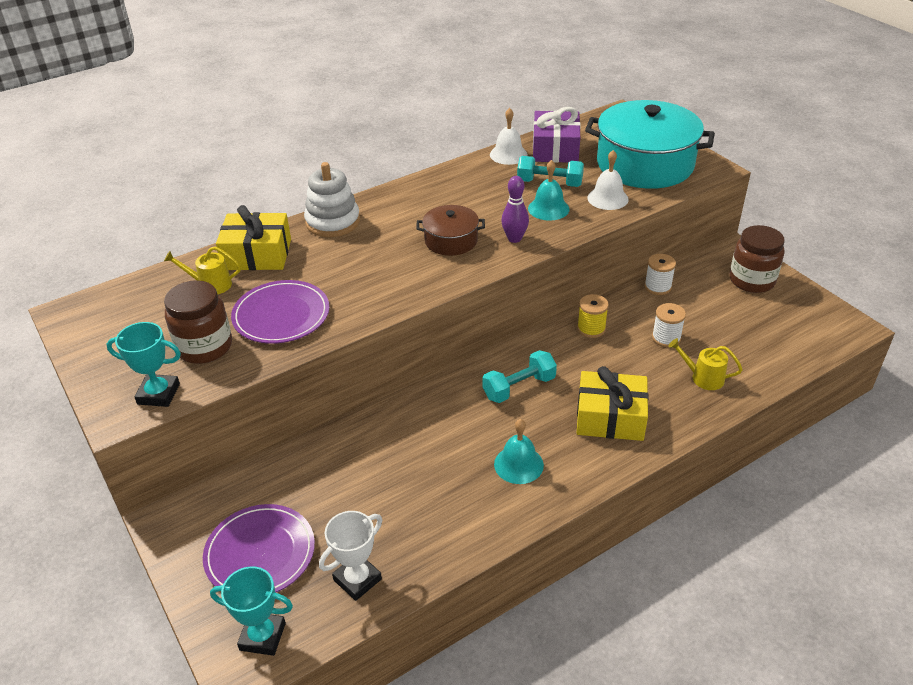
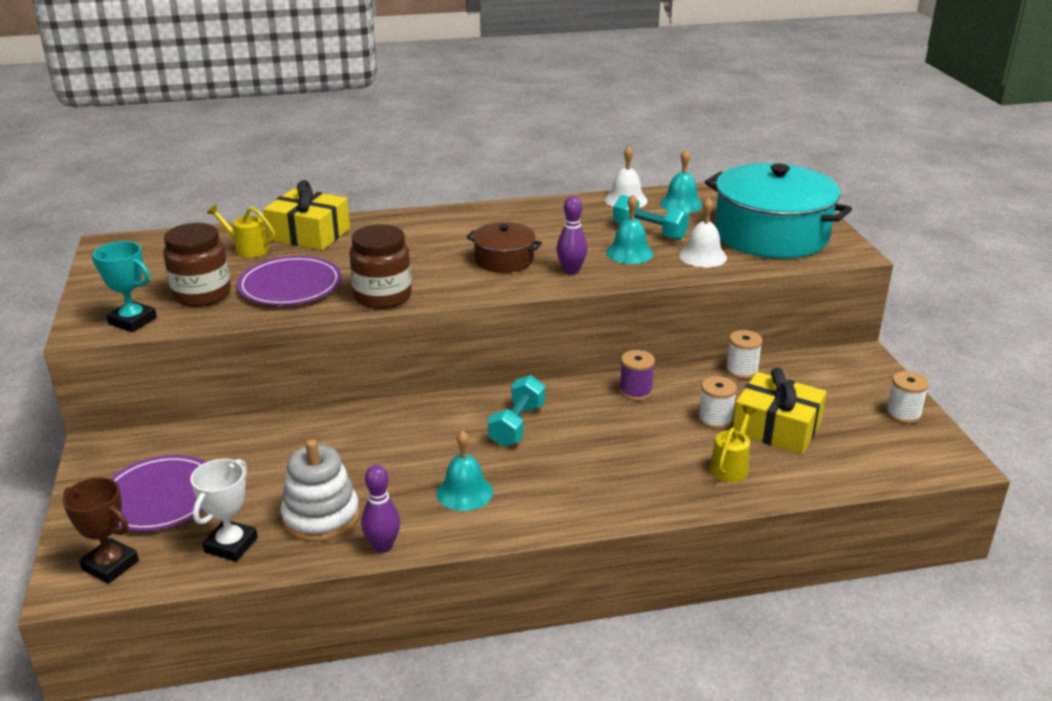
camera: 20 degrees right, 10 degrees down
turquoise trophy [210,566,293,656] -> brown trophy [62,477,139,584]
white stacking toy [304,162,360,237] -> white stacking toy moved to [280,439,359,542]
white trophy [319,511,382,601] -> white trophy turned 45 degrees counterclockwise [190,459,258,562]
turquoise dumbbell [482,350,557,403] -> turquoise dumbbell turned 60 degrees counterclockwise [488,375,545,447]
purple gift [533,107,581,163] -> turquoise bell [660,150,703,213]
yellow spool [577,294,609,338] -> purple spool [619,350,655,401]
yellow gift [577,366,649,441] -> yellow gift moved to [733,367,827,455]
yellow watering can [668,338,743,390] -> yellow watering can turned 75 degrees clockwise [710,406,756,482]
brown jar [730,225,785,293] -> brown jar moved to [349,224,412,309]
none -> purple bowling pin [361,465,400,553]
none -> white spool [886,371,929,424]

